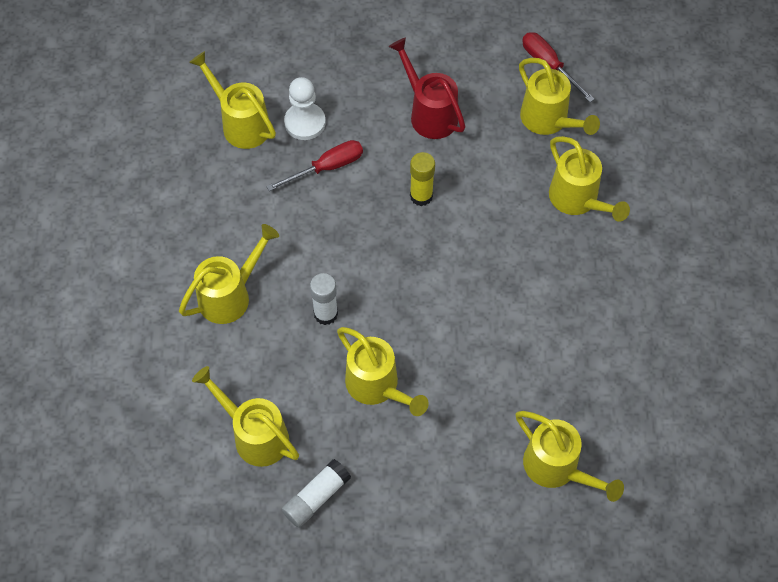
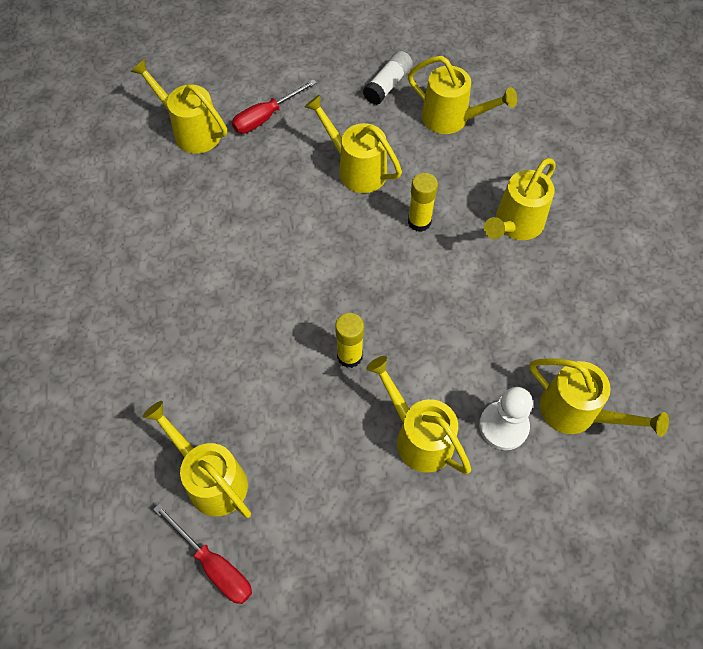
camera: 170 degrees right, 0 degrees up
red screwdriver [266,140,363,191] -> red screwdriver moved to [232,79,317,134]
white glue stick [310,273,338,325] -> yellow glue stick [408,173,438,232]
red watering can [389,38,466,139] -> none
yellow watering can [549,136,630,222] -> yellow watering can moved to [366,356,471,474]

